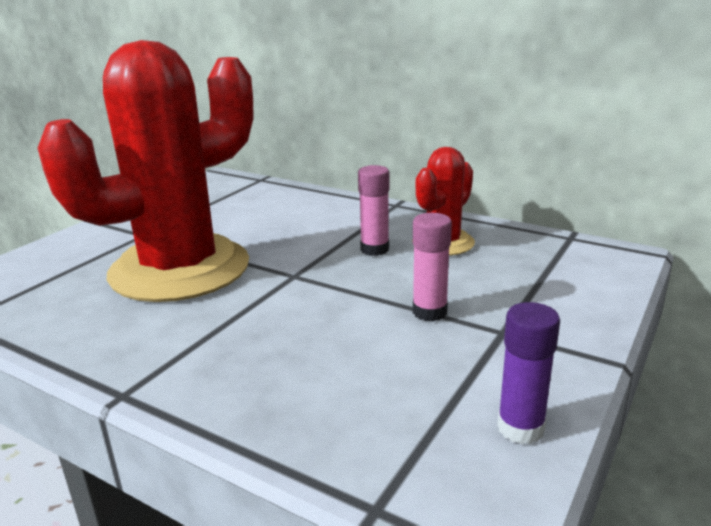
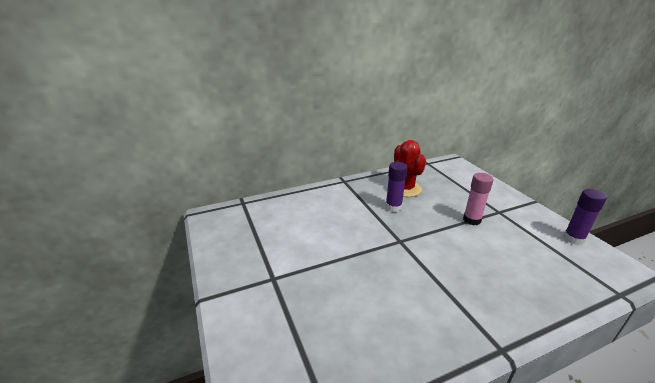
camera: 55 degrees left, 5 degrees up
red cactus [38,40,254,302] -> none
pink glue stick [358,165,390,256] -> purple glue stick [385,162,408,212]

